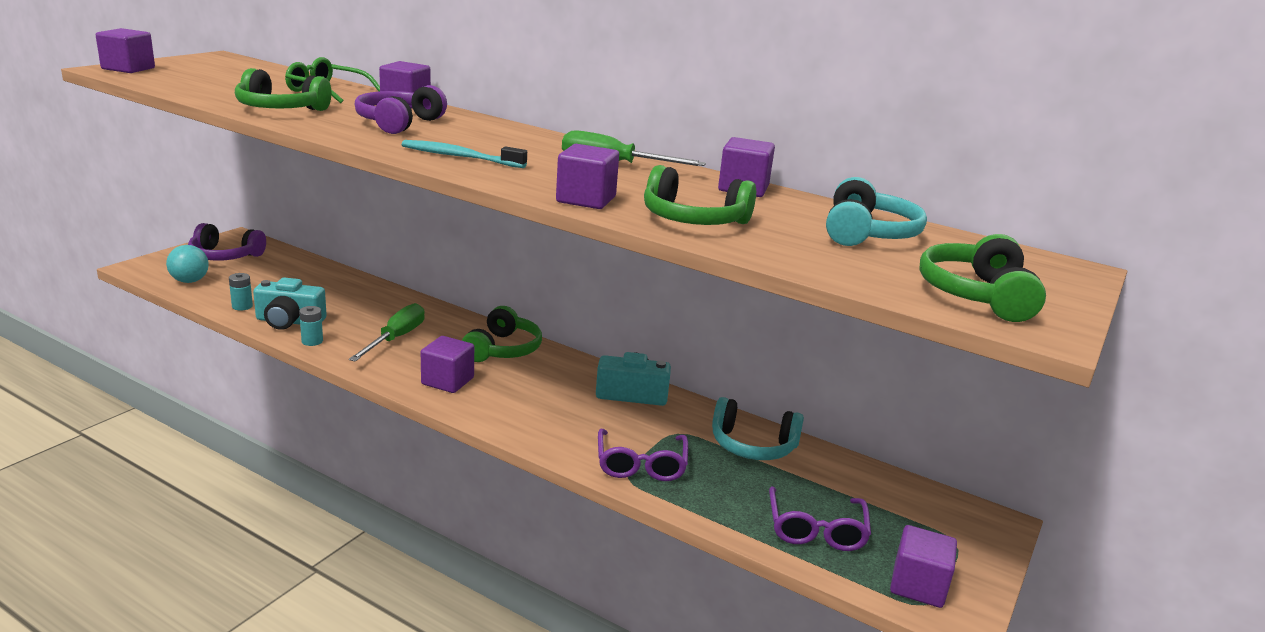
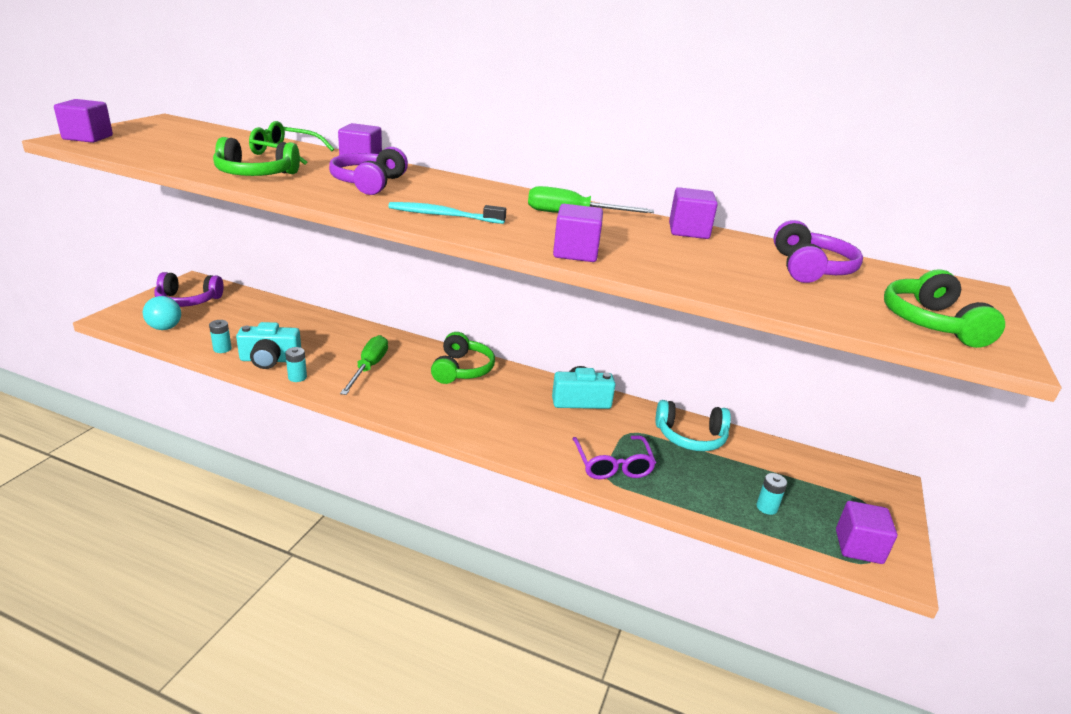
camera: 10 degrees left, 5 degrees up
purple cube [421,336,474,393] -> none
green headphones [644,165,756,225] -> none
purple glasses [769,487,871,551] -> turquoise battery [757,473,787,515]
turquoise headphones [826,177,927,246] -> purple headphones [773,220,863,283]

